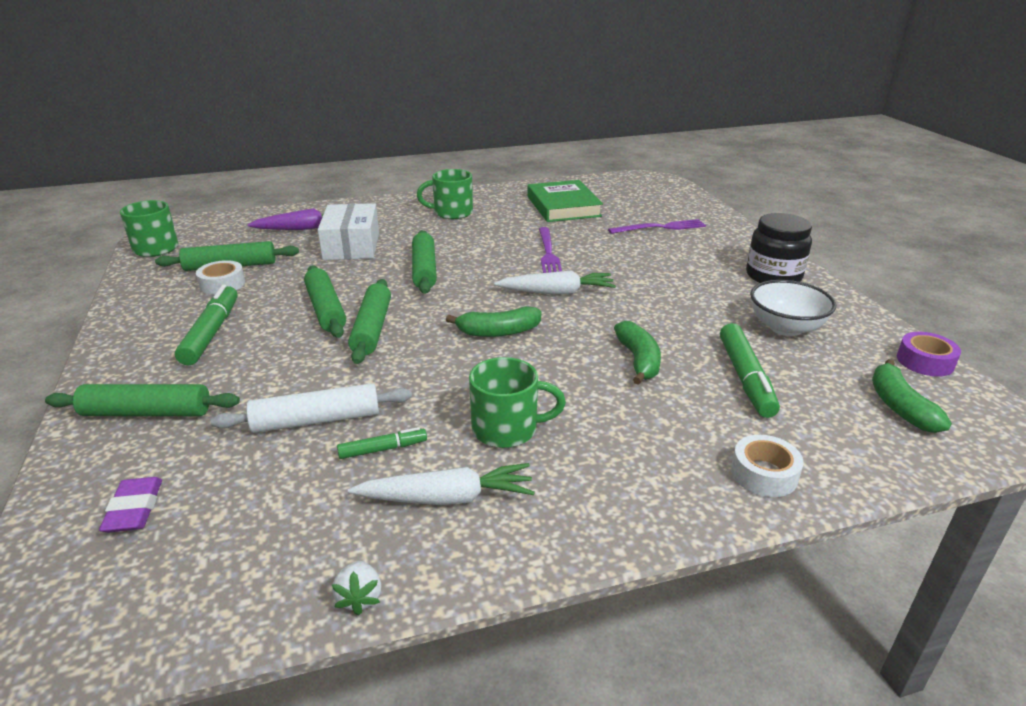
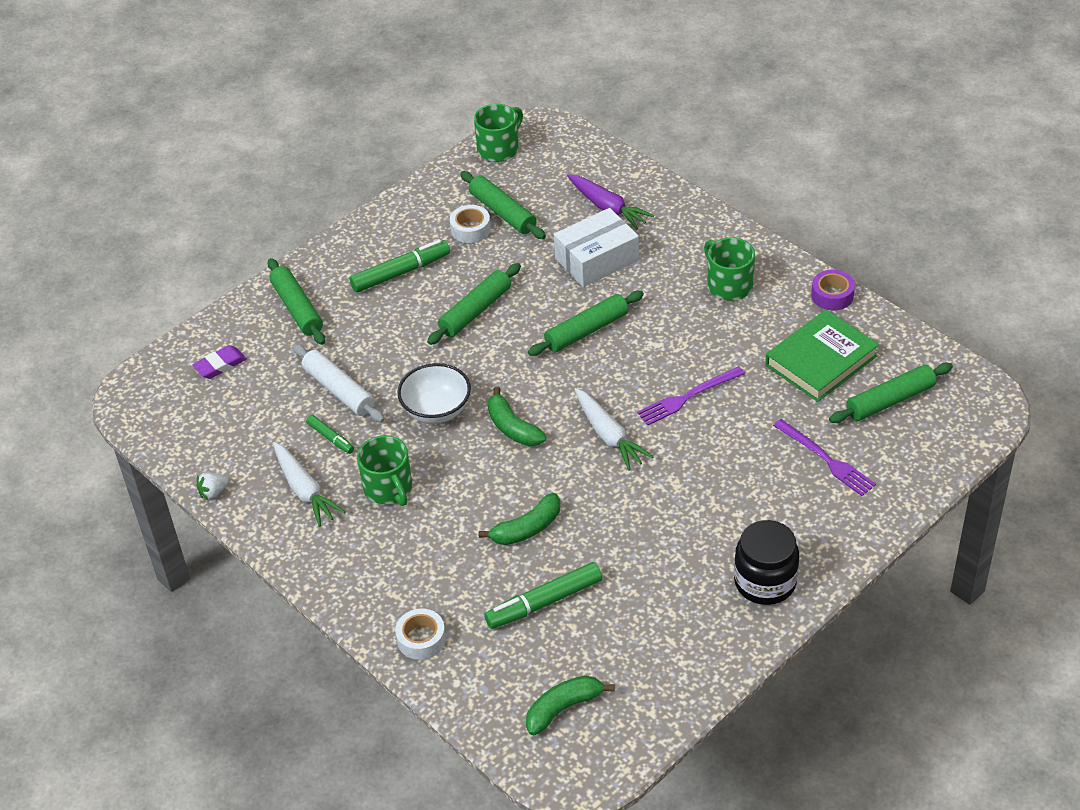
camera: 65 degrees right, 15 degrees up
green rolling pin [348,279,391,364] -> green rolling pin moved to [829,363,953,423]
white bowl [750,280,836,336] -> white bowl moved to [397,363,471,424]
purple tape [897,332,961,377] -> purple tape moved to [811,270,855,310]

